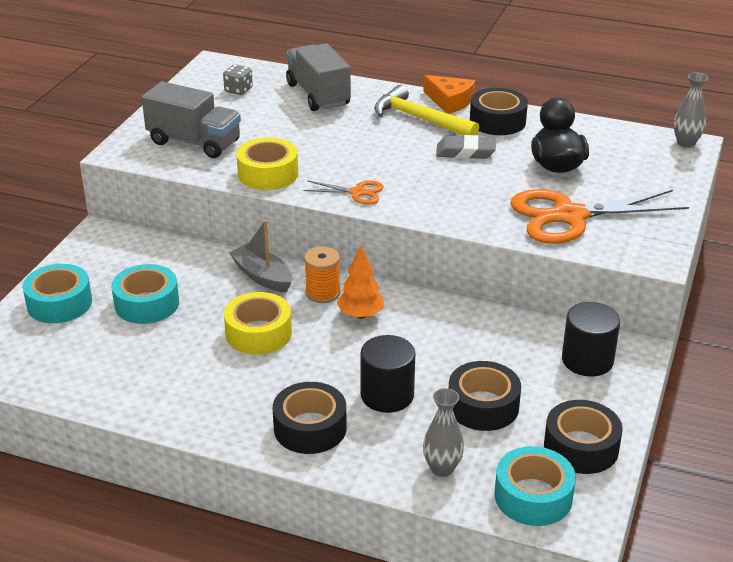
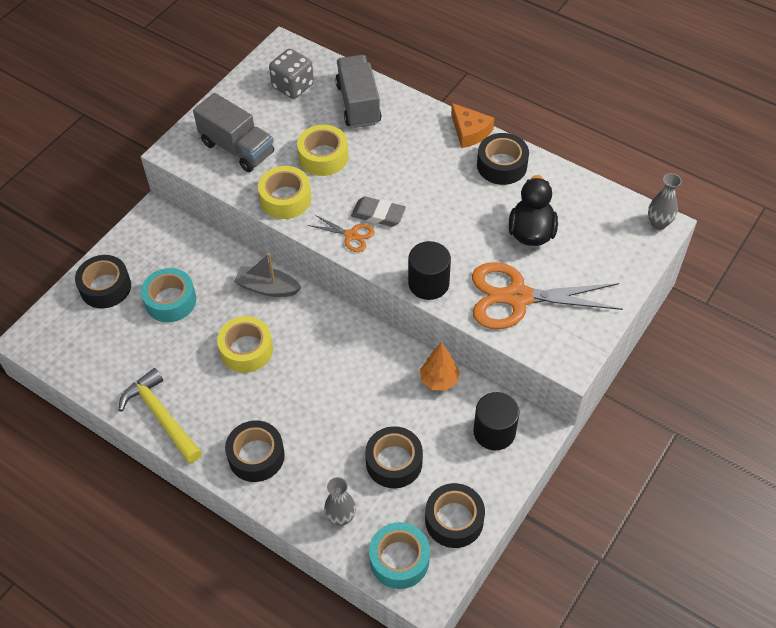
camera: 15 degrees right, 20 degrees up
turquoise tape [23,264,92,323] -> black tape [75,255,131,308]
grey dice [223,64,253,95] -> grey dice [269,49,314,99], size x1.66
grey boat [229,220,292,293] -> grey boat turned 45 degrees counterclockwise [234,253,301,297]
orange spool [304,246,340,303] -> none
orange tree [337,245,384,319] -> orange tree moved to [420,342,460,391]
black cylinder [360,335,415,413] -> black cylinder moved to [408,241,451,300]
yellow hammer [374,85,479,136] -> yellow hammer moved to [119,368,202,463]
grey eraser [436,135,496,159] -> grey eraser moved to [351,197,406,227]
none -> yellow tape [297,125,348,176]

